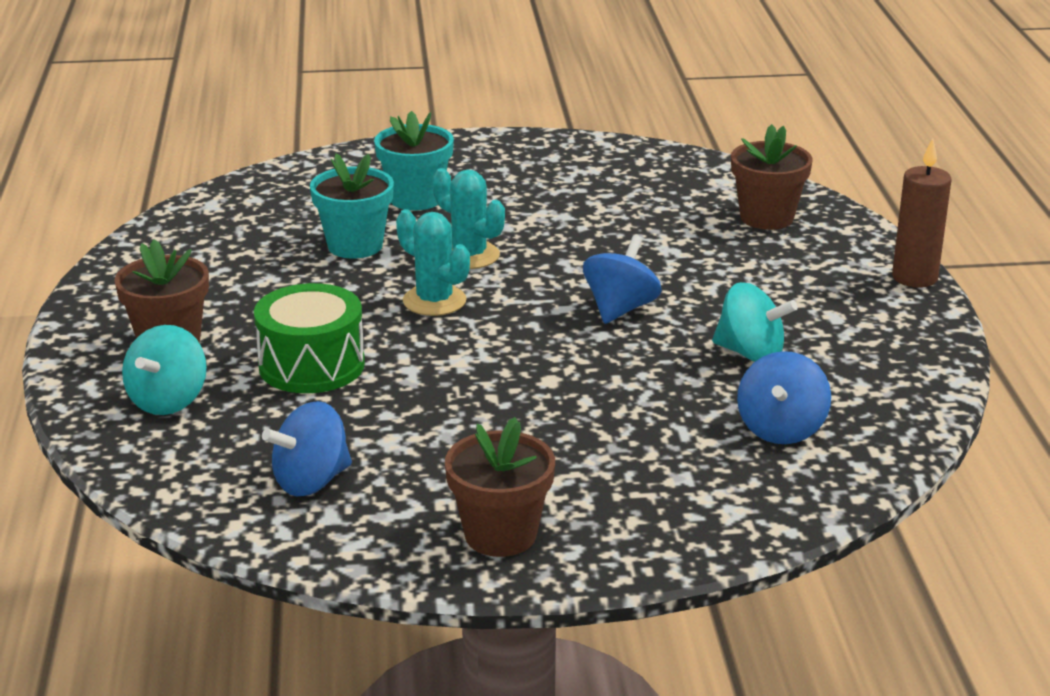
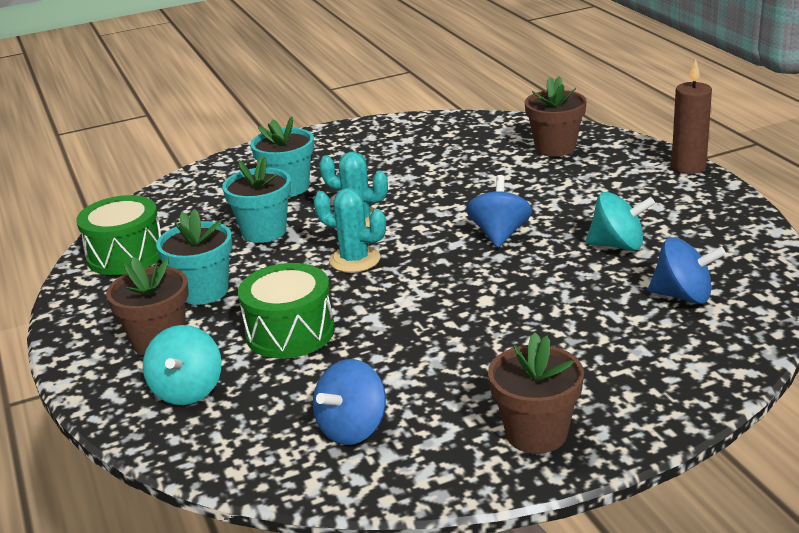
camera: 15 degrees left, 0 degrees up
blue spinning top [737,351,831,444] -> blue spinning top turned 75 degrees counterclockwise [648,237,726,304]
none -> green drum [76,195,161,275]
none -> turquoise flower pot [156,209,232,305]

